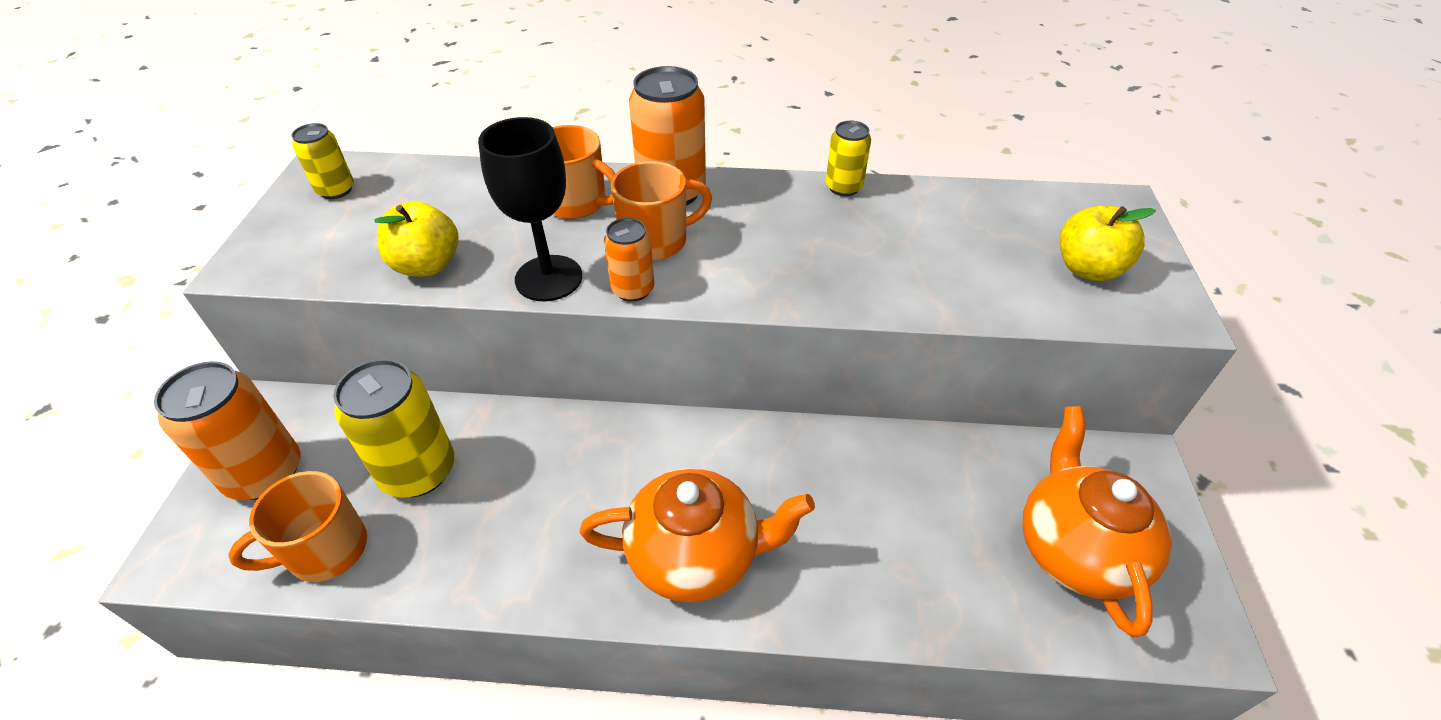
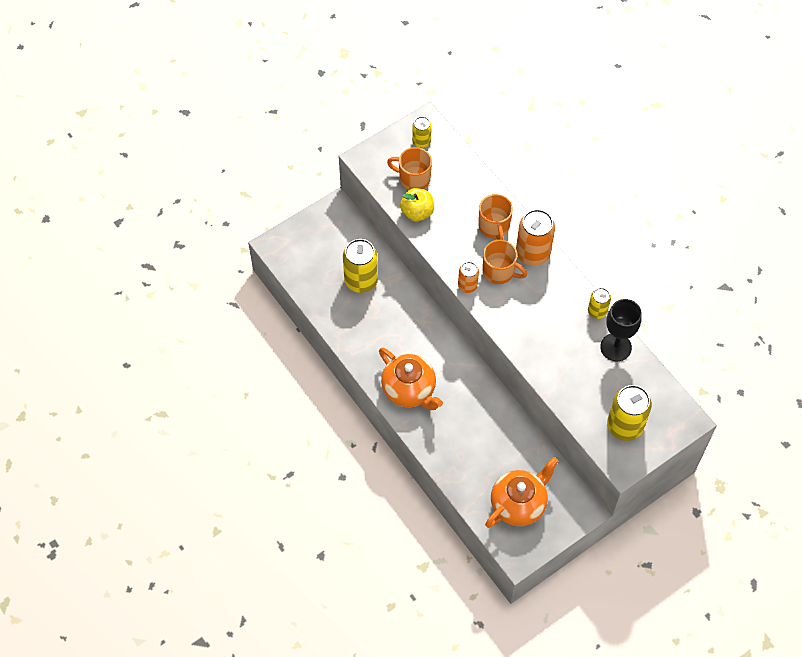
camera: 50 degrees right, 15 degrees up
orange can [154,361,300,500] -> none
orange mug [228,471,367,582] -> orange mug moved to [387,147,432,190]
black goblet [478,117,582,301] -> black goblet moved to [600,299,642,361]
yellow apple [1060,205,1156,281] -> yellow can [607,385,652,441]

